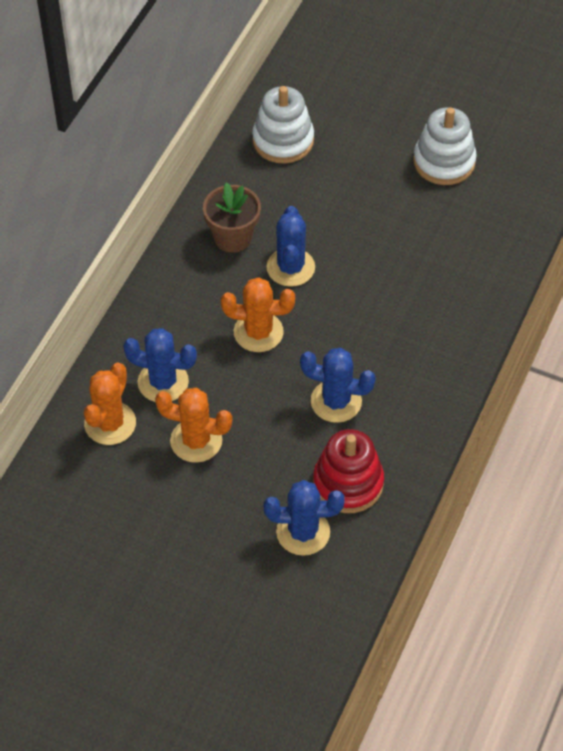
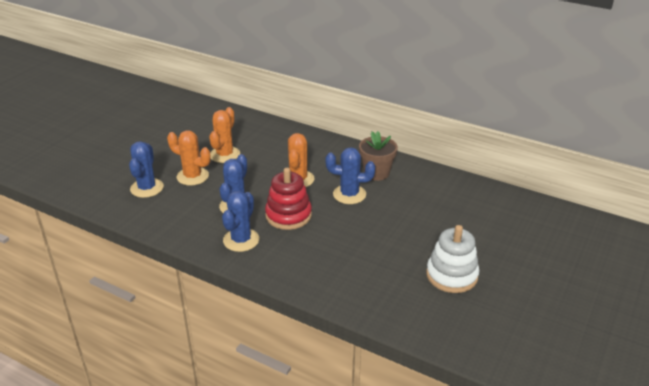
camera: 95 degrees right, 20 degrees down
orange cactus [84,363,136,445] -> orange cactus moved to [167,130,211,186]
blue cactus [123,328,197,402] -> blue cactus moved to [222,191,259,252]
white stacking toy [252,86,314,164] -> none
red stacking toy [313,429,384,513] -> red stacking toy moved to [265,168,312,230]

